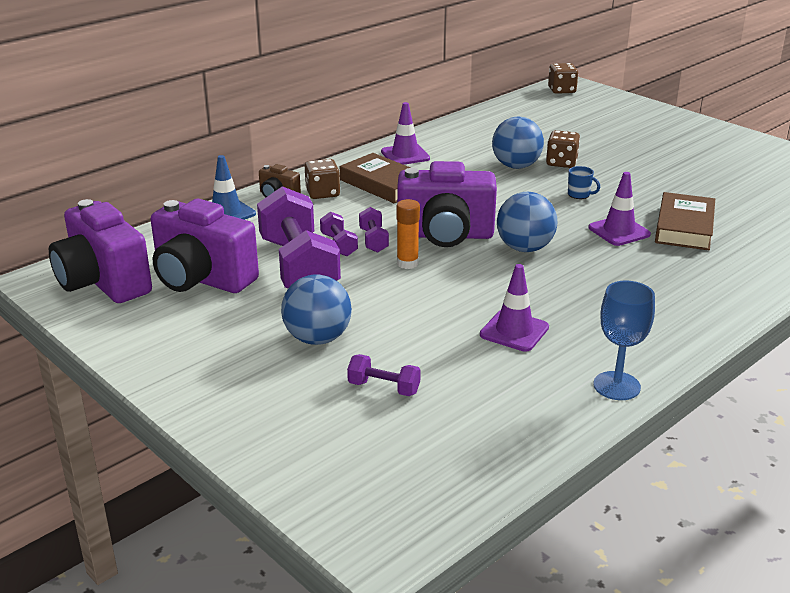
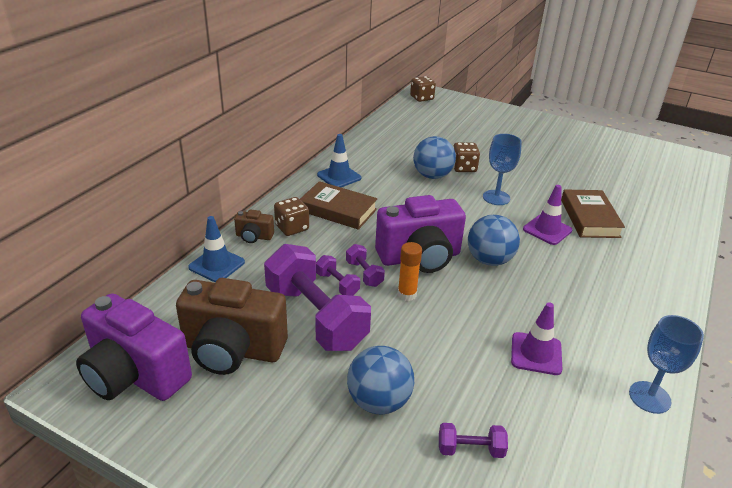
camera: 20 degrees left, 5 degrees up
purple camera [151,199,259,293] -> brown camera [176,278,288,375]
purple traffic cone [381,102,430,165] -> blue traffic cone [317,134,362,187]
blue mug [568,166,600,199] -> blue goblet [483,134,522,205]

